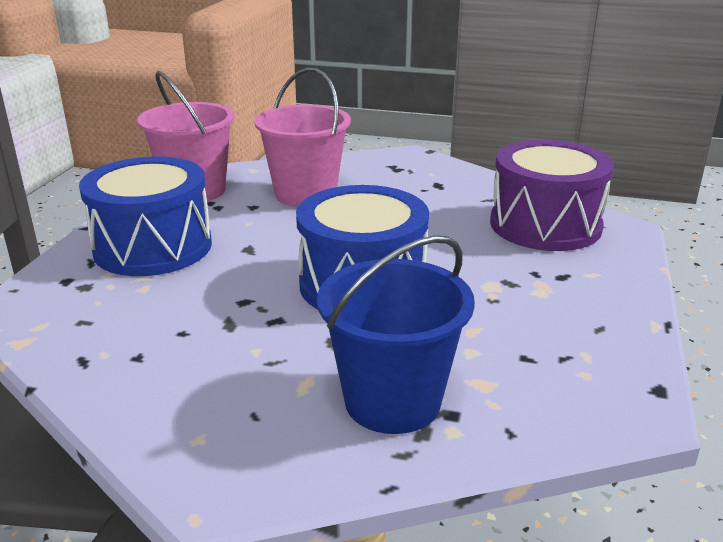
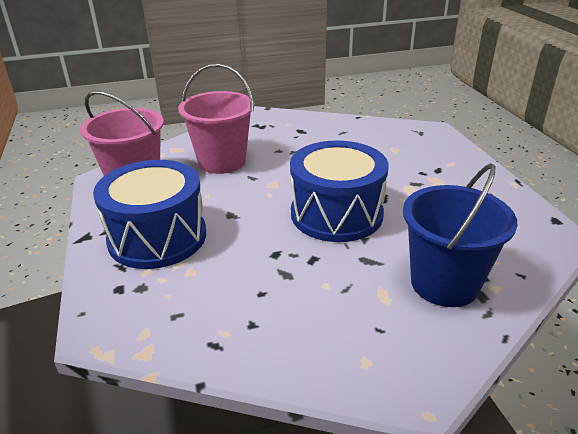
camera: 30 degrees left, 5 degrees up
purple drum [490,140,614,251] -> none

